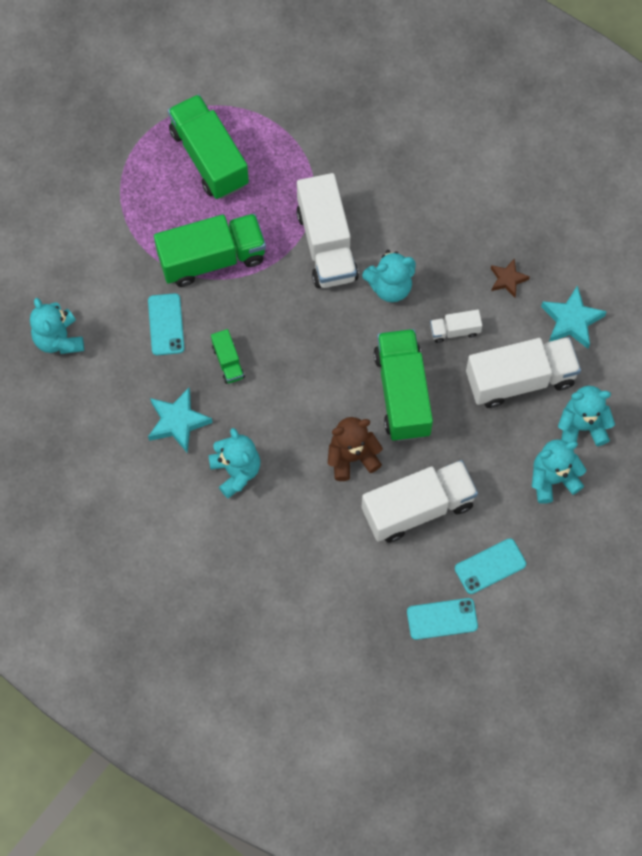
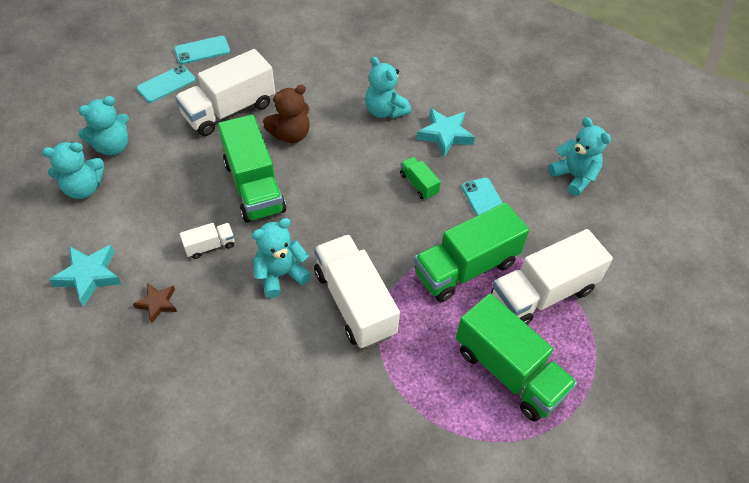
camera: 165 degrees right, 15 degrees down
white truck [466,337,581,408] -> white truck moved to [491,229,613,325]

